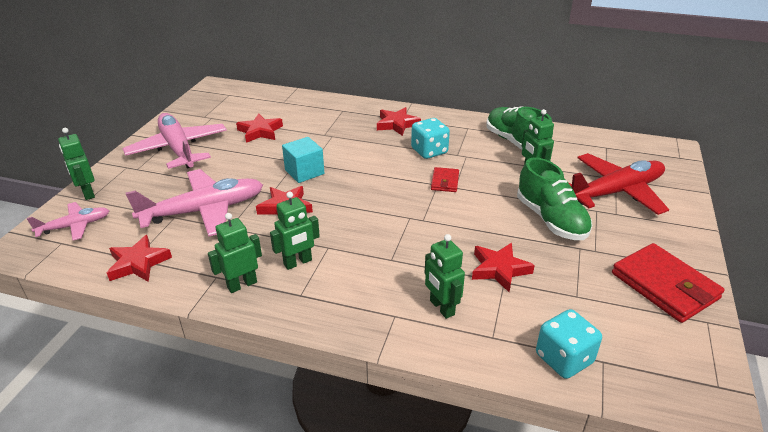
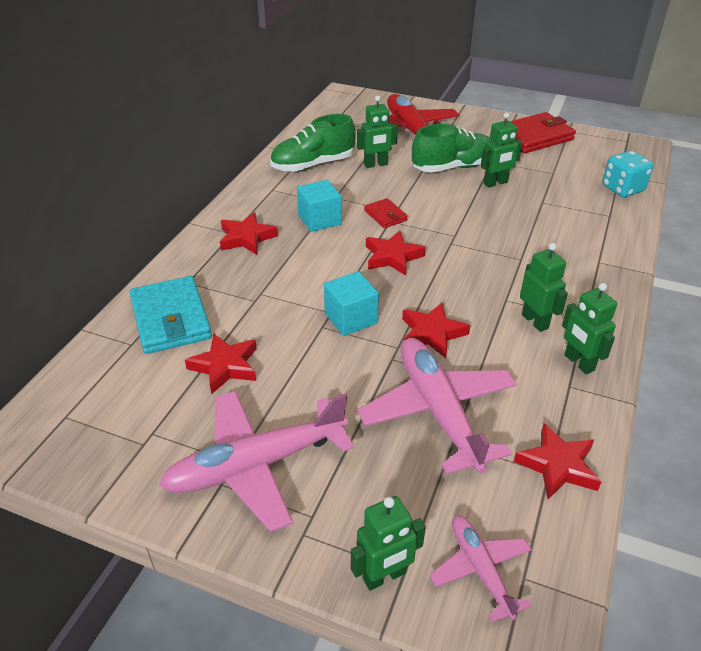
camera: 85 degrees left, 5 degrees up
turquoise dice [411,118,450,159] -> turquoise cube [297,179,342,232]
green robot [425,234,465,319] -> green robot moved to [481,112,522,187]
red wallet [431,167,459,192] -> red wallet turned 45 degrees clockwise [364,198,408,228]
red star [472,243,535,292] -> red star moved to [366,230,426,276]
none -> turquoise wallet [130,276,212,354]

